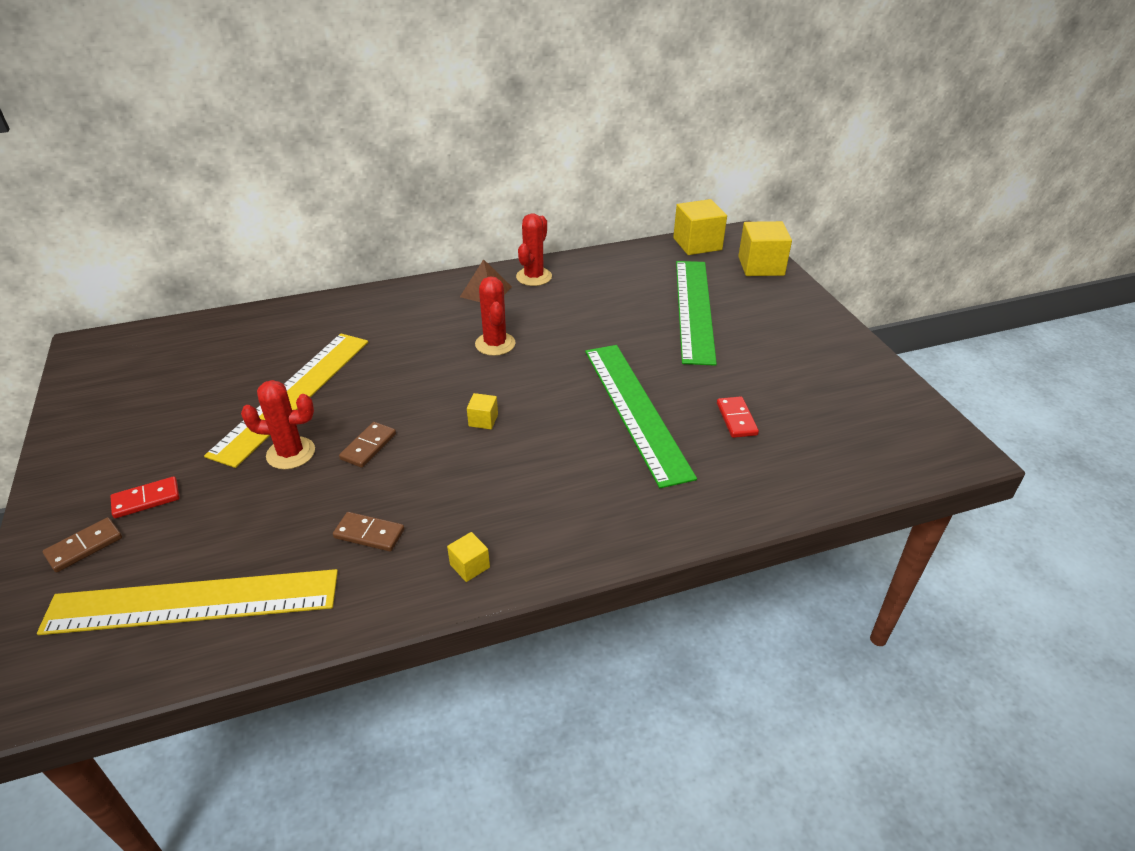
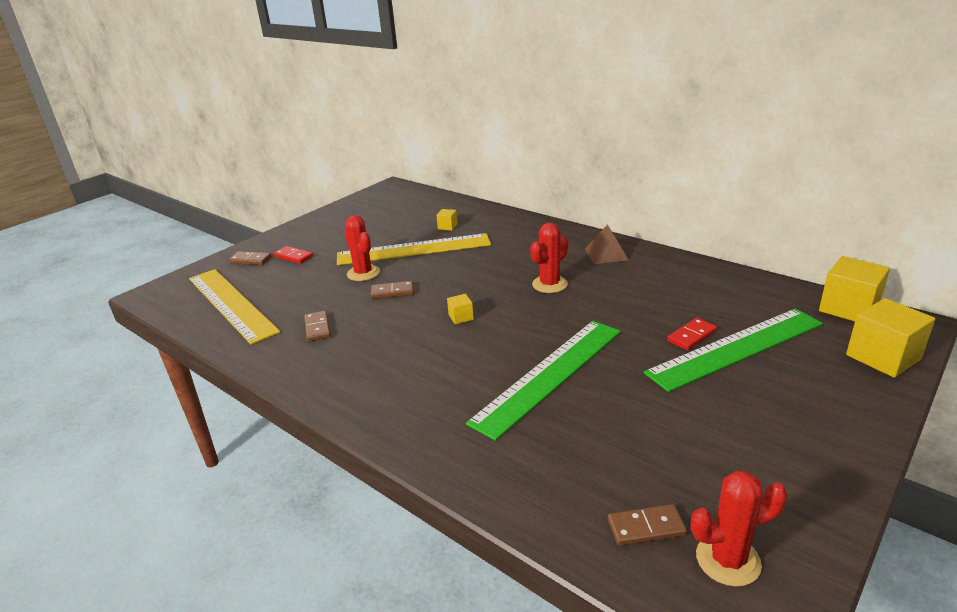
camera: 60 degrees right, 10 degrees down
yellow cube [447,532,490,582] -> yellow cube moved to [436,209,458,230]
red cactus [516,214,552,286] -> red cactus moved to [690,470,787,587]
red domino [717,396,759,438] -> red domino moved to [667,318,717,350]
none -> brown domino [608,504,687,546]

